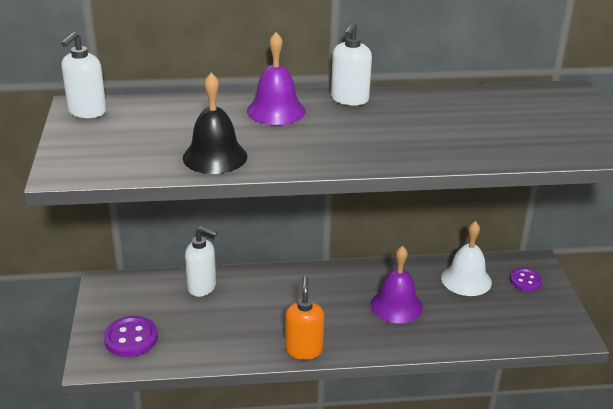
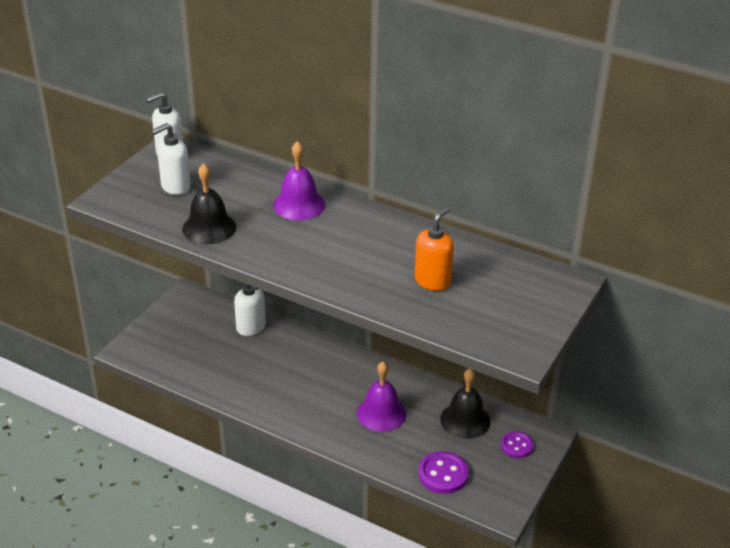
camera: 35 degrees right, 5 degrees up
purple button [104,316,158,357] -> purple button moved to [418,451,469,494]
orange soap dispenser [285,276,324,360] -> orange soap dispenser moved to [415,207,454,291]
white soap dispenser [331,22,372,106] -> white soap dispenser moved to [151,123,191,195]
white bell [441,221,492,296] -> black bell [440,369,490,439]

